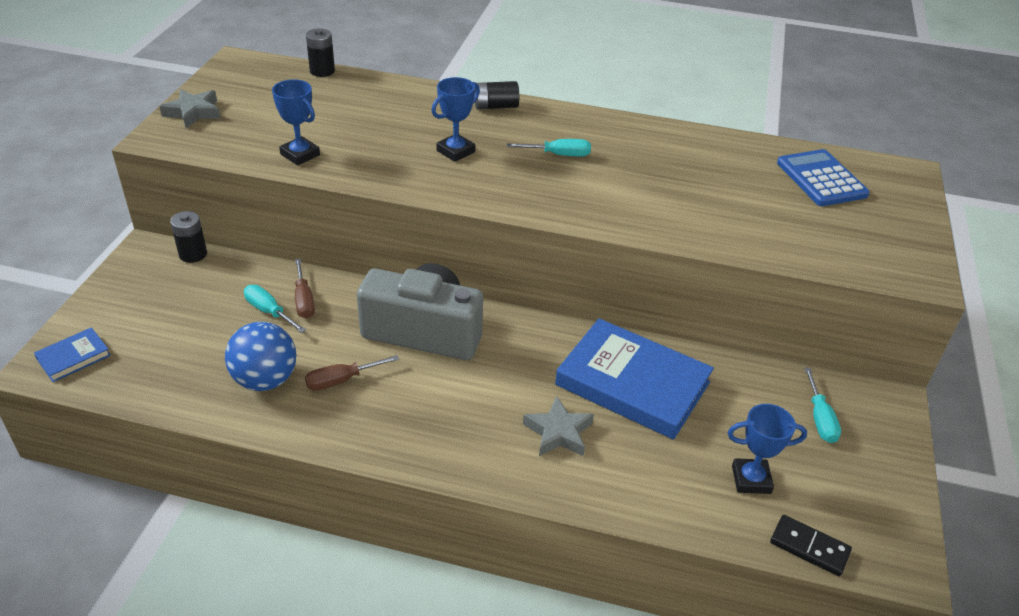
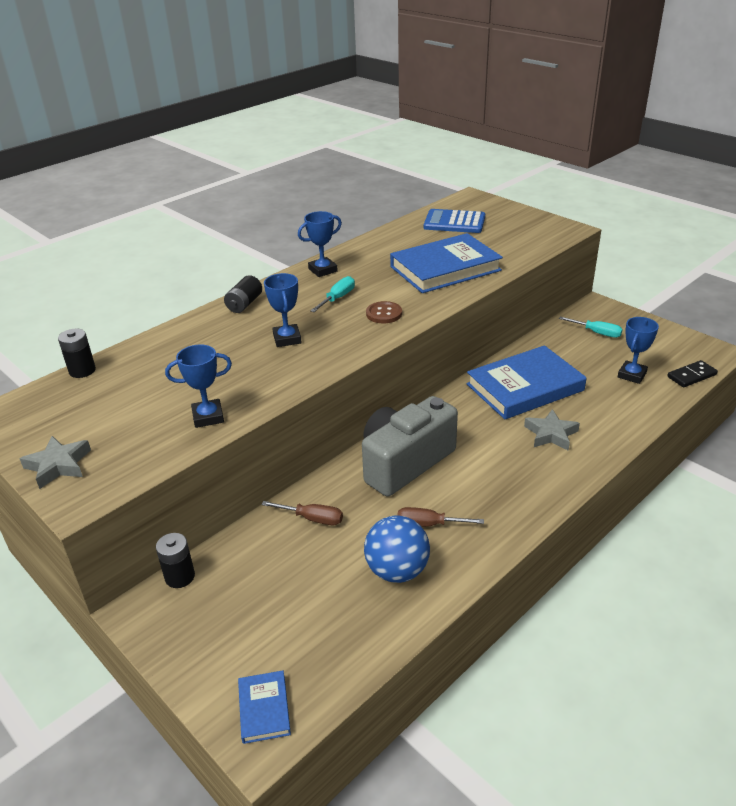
camera: 55 degrees left, 5 degrees down
turquoise screwdriver [244,285,306,333] -> none
brown screwdriver [305,355,399,391] -> brown screwdriver turned 90 degrees clockwise [398,507,484,527]
none -> blue trophy [298,211,342,277]
none -> brown button [366,301,402,323]
none -> blue book [390,233,503,293]

